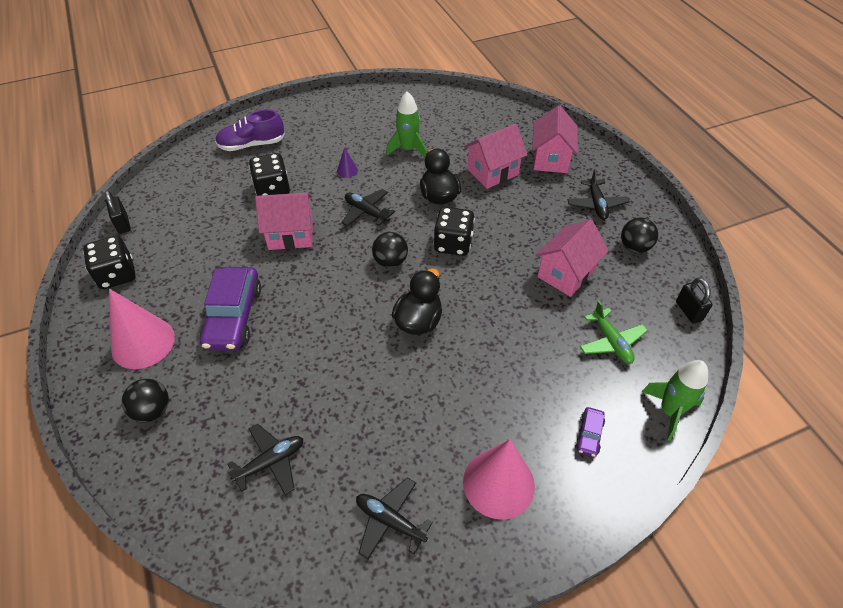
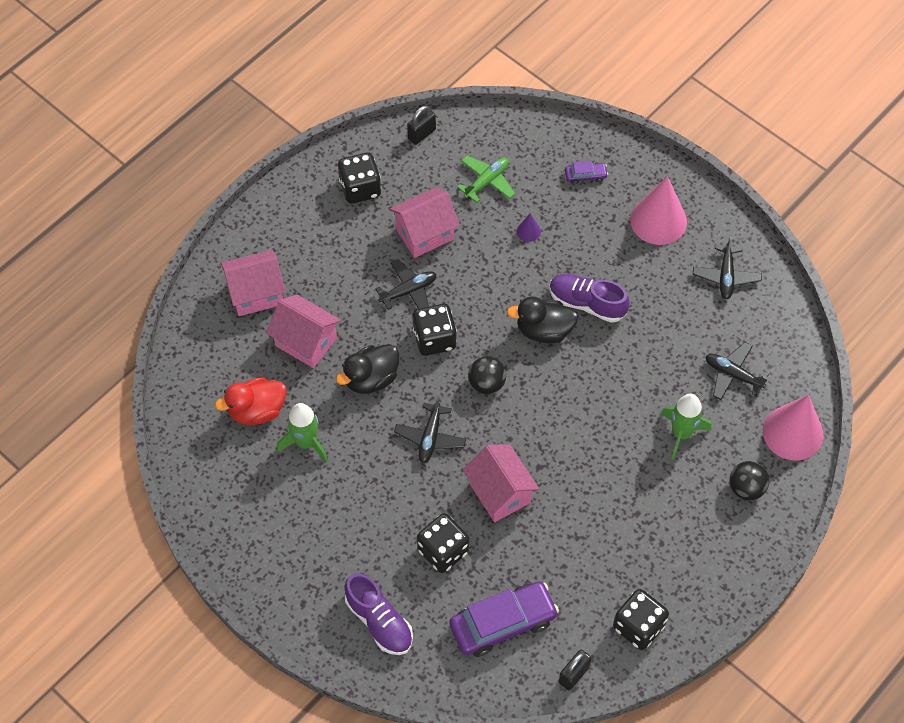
camera: 115 degrees left, 10 degrees up
pink cone [109,289,175,369] -> pink cone moved to [763,395,823,461]
purple car [200,267,261,351] -> purple car moved to [449,582,559,657]
purple cone [337,147,358,178] -> purple cone moved to [517,213,541,242]
pink house [536,220,608,297] -> pink house turned 45 degrees counterclockwise [389,188,460,258]
black plane [567,169,630,220] -> black plane moved to [375,259,436,310]
black ball [621,217,658,253] -> black dice [338,153,381,204]
green rocket [641,360,708,441] -> green rocket moved to [661,393,711,460]
none -> red duck [215,378,287,425]
none -> purple shoe [549,274,630,323]

